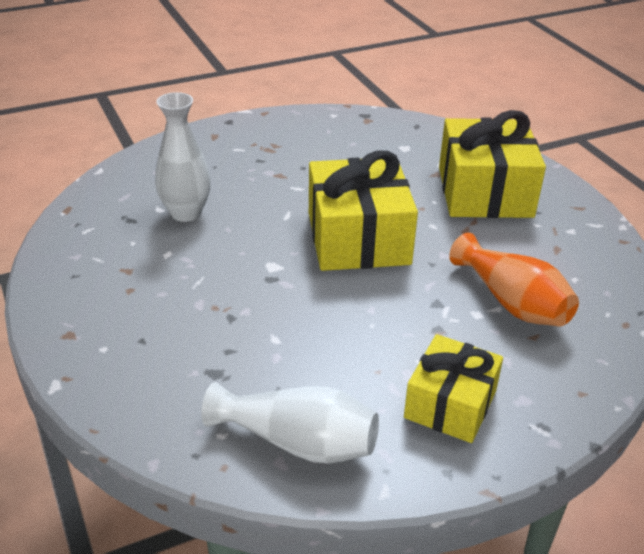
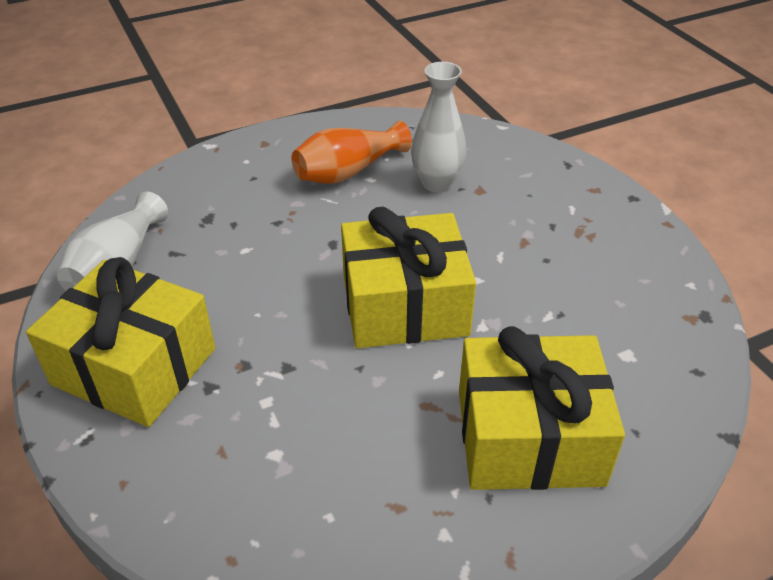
camera: 90 degrees right, 5 degrees up
yellow gift [404,334,503,443] -> yellow gift [26,257,215,427], size x1.58
orange vase [449,233,579,327] -> orange vase moved to [291,121,412,184]

